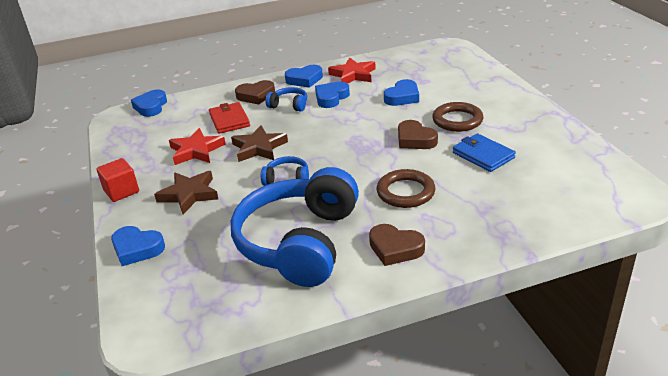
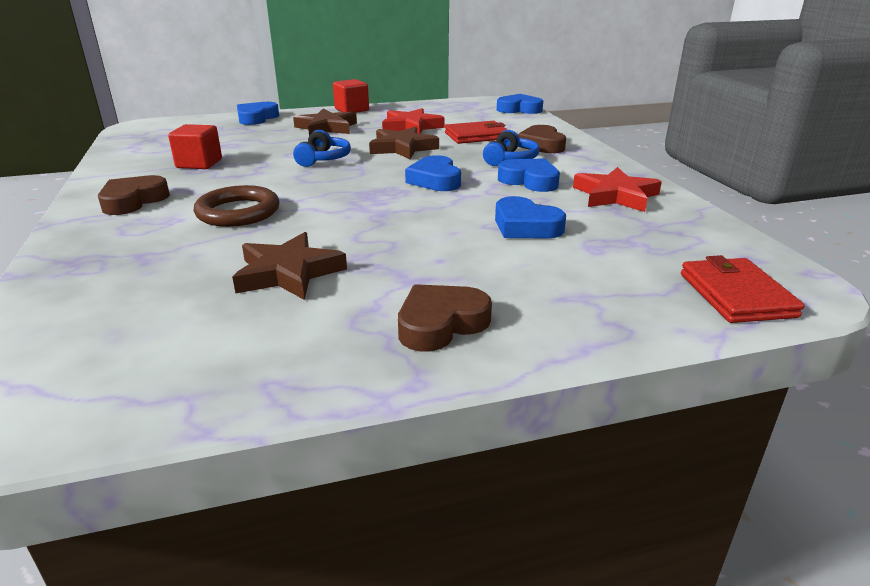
camera: 90 degrees right, 5 degrees down
blue headphones [231,167,359,287] -> red cube [168,124,222,169]
blue heart [285,65,323,88] -> blue heart moved to [405,155,461,191]
brown heart [398,120,438,149] -> brown heart moved to [398,284,492,352]
brown ring [432,102,484,132] -> none
blue wallet [453,133,516,172] -> brown star [232,232,347,300]
none -> red wallet [681,255,805,323]

